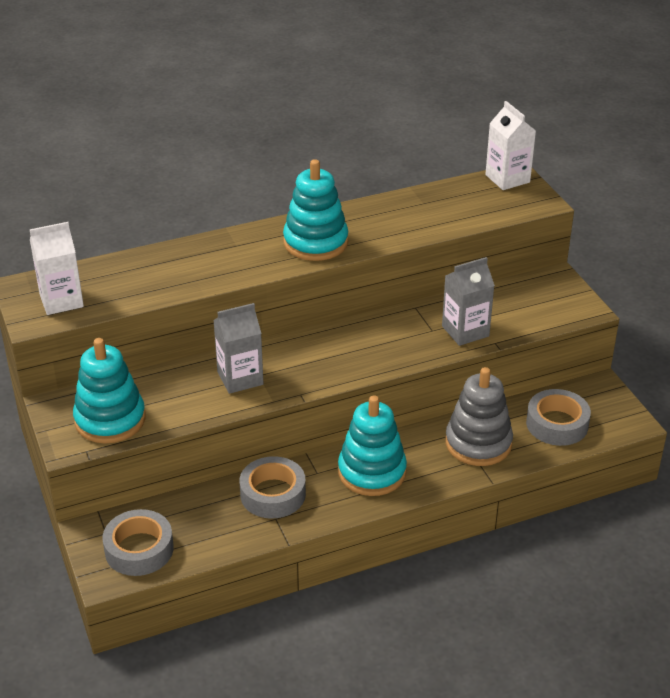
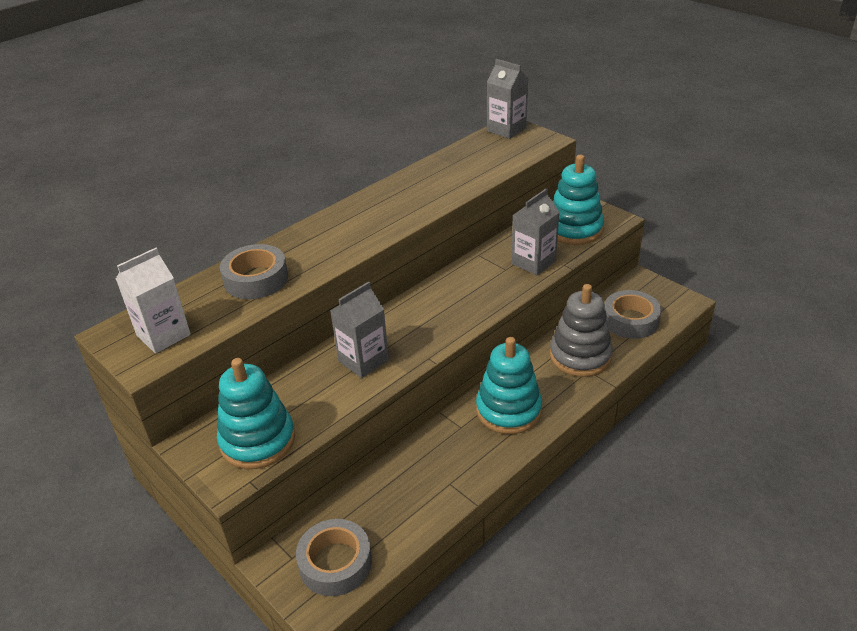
camera: 20 degrees left, 0 degrees up
grey tape [240,456,306,519] -> grey tape moved to [220,244,288,299]
turquoise stacking toy [283,159,348,261] -> turquoise stacking toy moved to [553,155,604,245]
white carton [485,101,536,190] -> grey carton [487,59,528,139]

